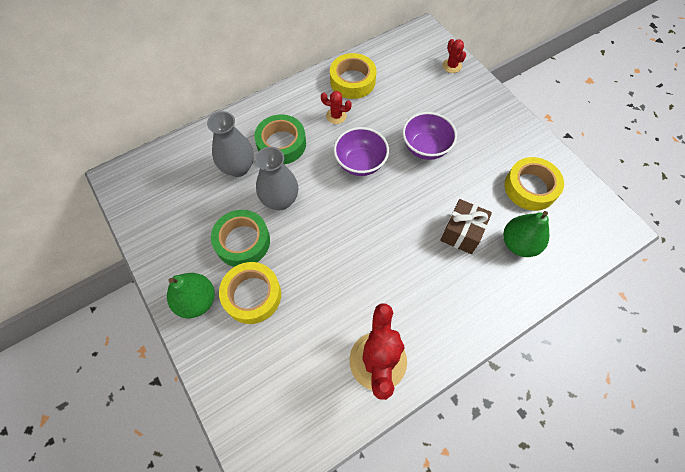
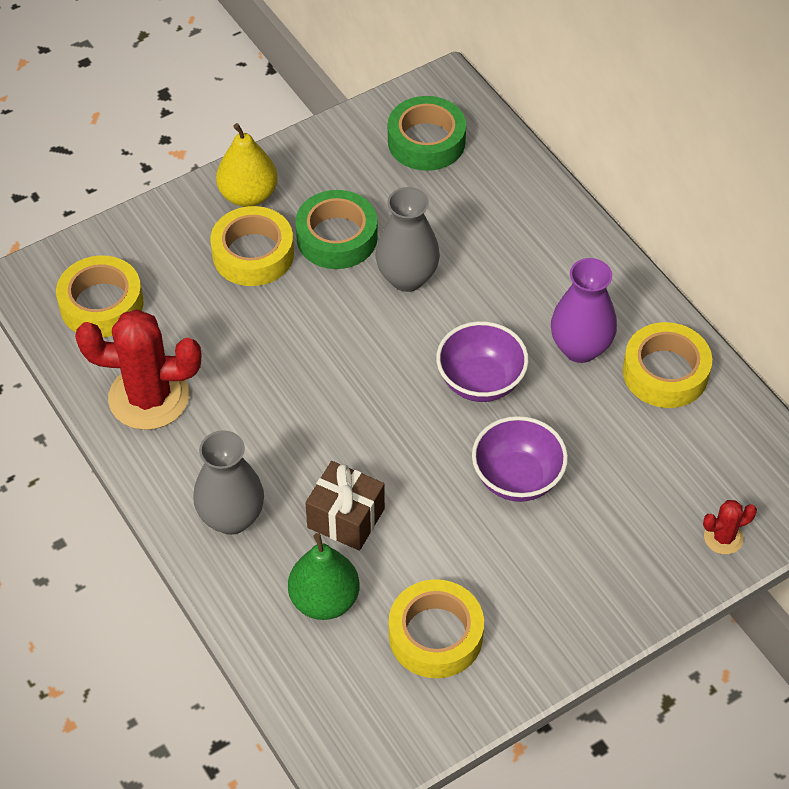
camera: 90 degrees right, 10 degrees down
green pear [167,273,215,318] -> yellow pear [216,123,278,207]
grey vase [207,111,254,177] -> grey vase moved to [193,430,264,535]
green tape [254,114,306,164] -> green tape moved to [388,96,466,171]
red cactus [321,91,352,124] -> purple vase [551,258,617,363]
none -> yellow tape [56,255,144,338]

